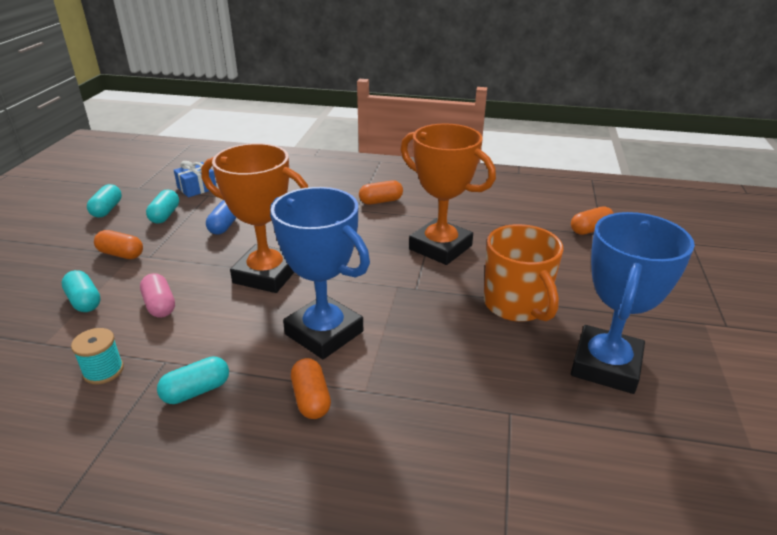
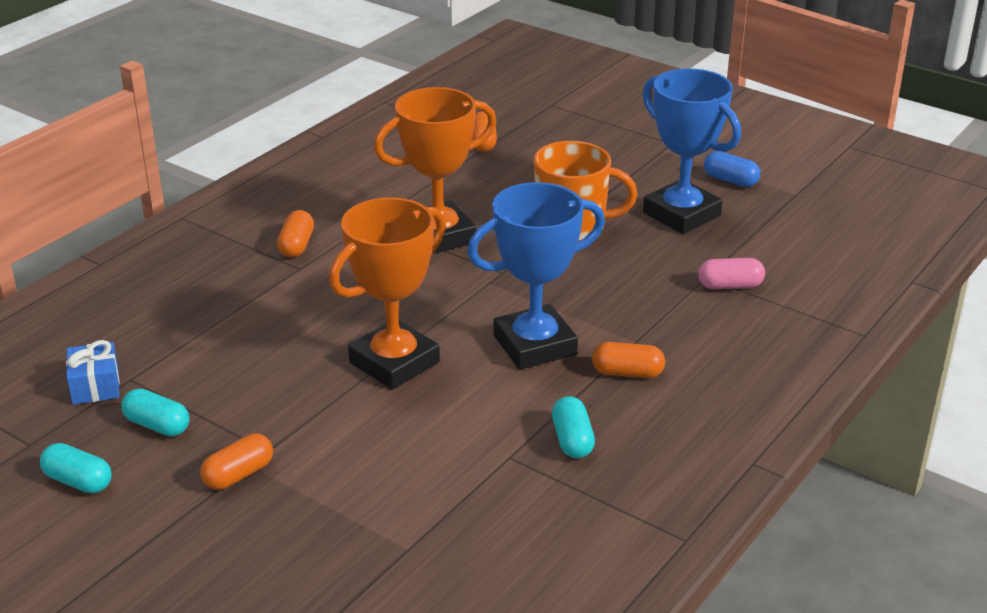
camera: 65 degrees left, 0 degrees up
turquoise capsule [61,270,101,312] -> none
turquoise spool [71,328,124,384] -> none
pink capsule [140,273,175,318] -> pink capsule moved to [698,258,765,289]
blue capsule [206,200,236,235] -> blue capsule moved to [704,151,760,187]

